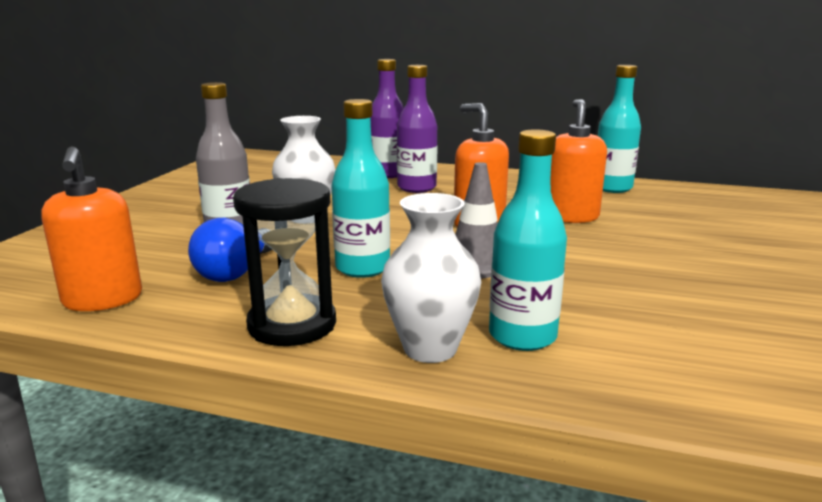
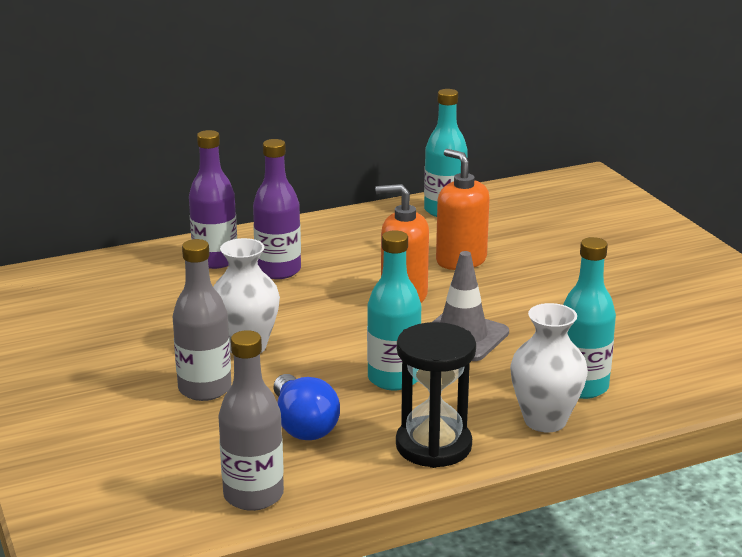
camera: 40 degrees left, 5 degrees up
orange soap dispenser [41,146,142,311] -> grey bottle [218,330,284,511]

